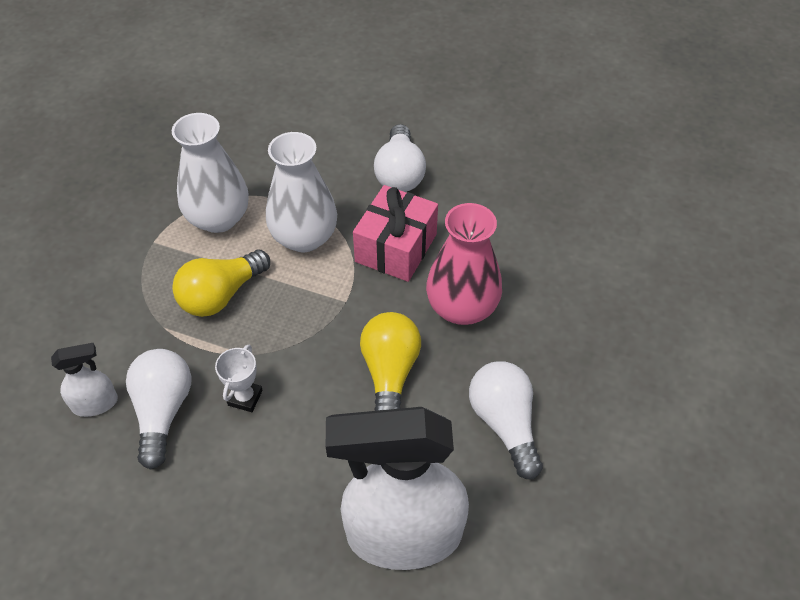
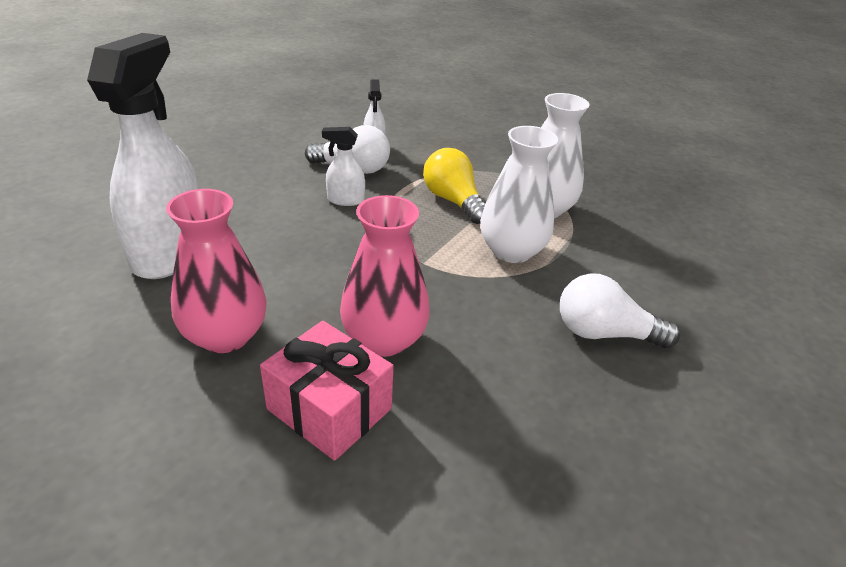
camera: 100 degrees right, 15 degrees down
white trophy [215,345,263,412] -> white spray bottle [322,127,365,206]
pink gift [353,185,438,282] -> pink gift moved to [260,321,394,461]
yellow light bulb [360,312,421,411] -> none
white light bulb [469,361,543,480] -> pink vase [166,189,267,353]

